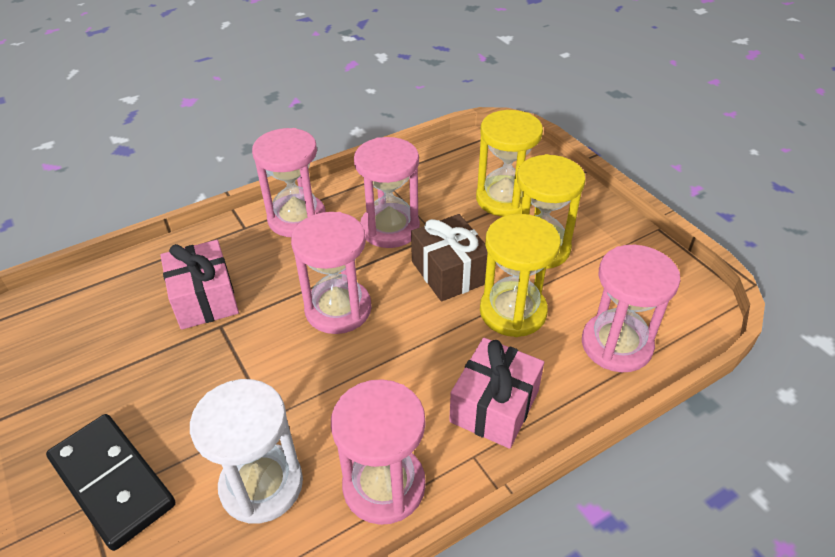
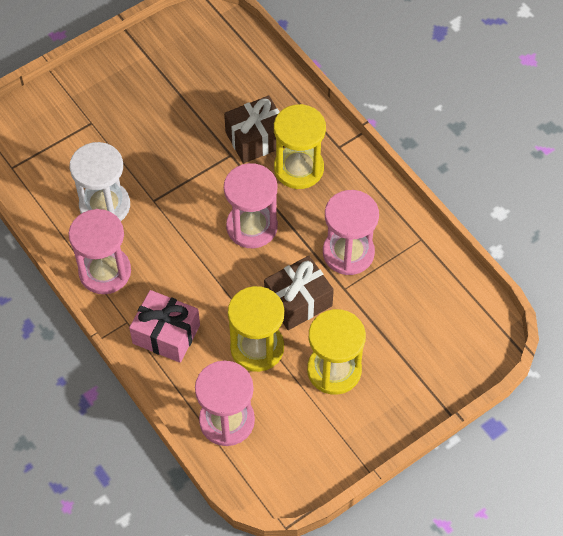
camera: 85 degrees right, 15 degrees up
black domino [46,414,176,551] -> none
pink gift [160,240,239,330] -> brown gift [224,96,284,163]
pink hourglass [252,128,326,237] -> none
yellow hourglass [476,110,543,217] -> yellow hourglass moved to [274,104,326,189]

